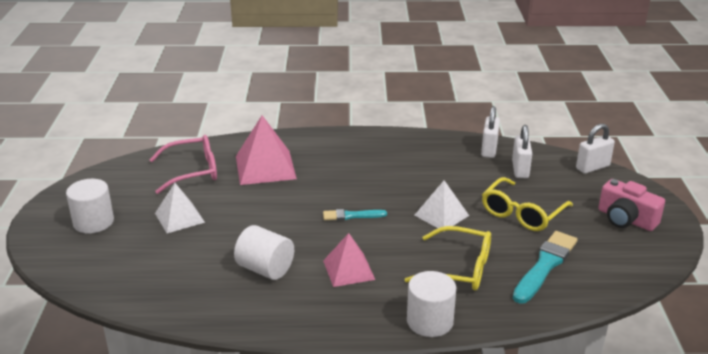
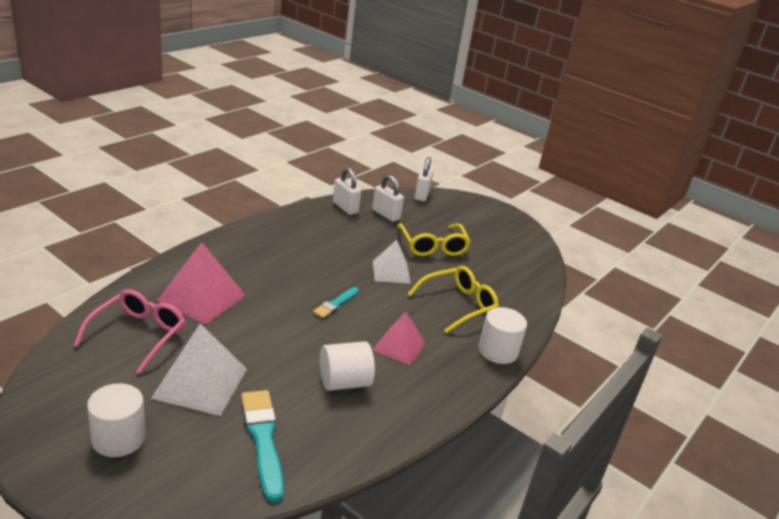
camera: 55 degrees left, 0 degrees up
white pyramid [155,183,205,233] -> white pyramid [151,323,247,416], size x1.55
turquoise brush [513,231,578,304] -> turquoise brush moved to [241,390,284,502]
pink camera [598,179,665,231] -> none

